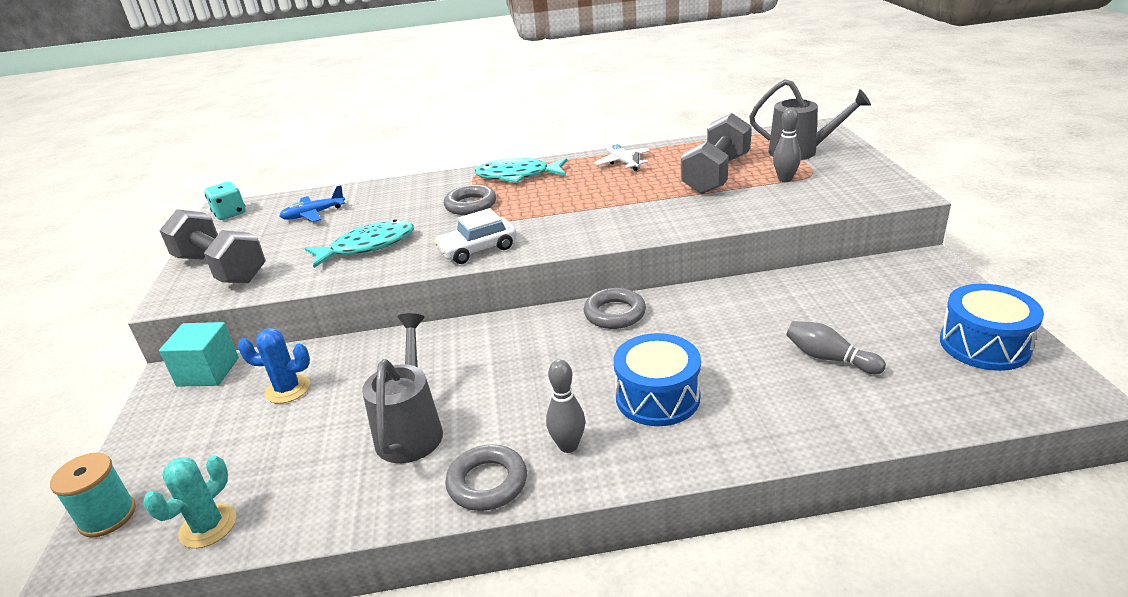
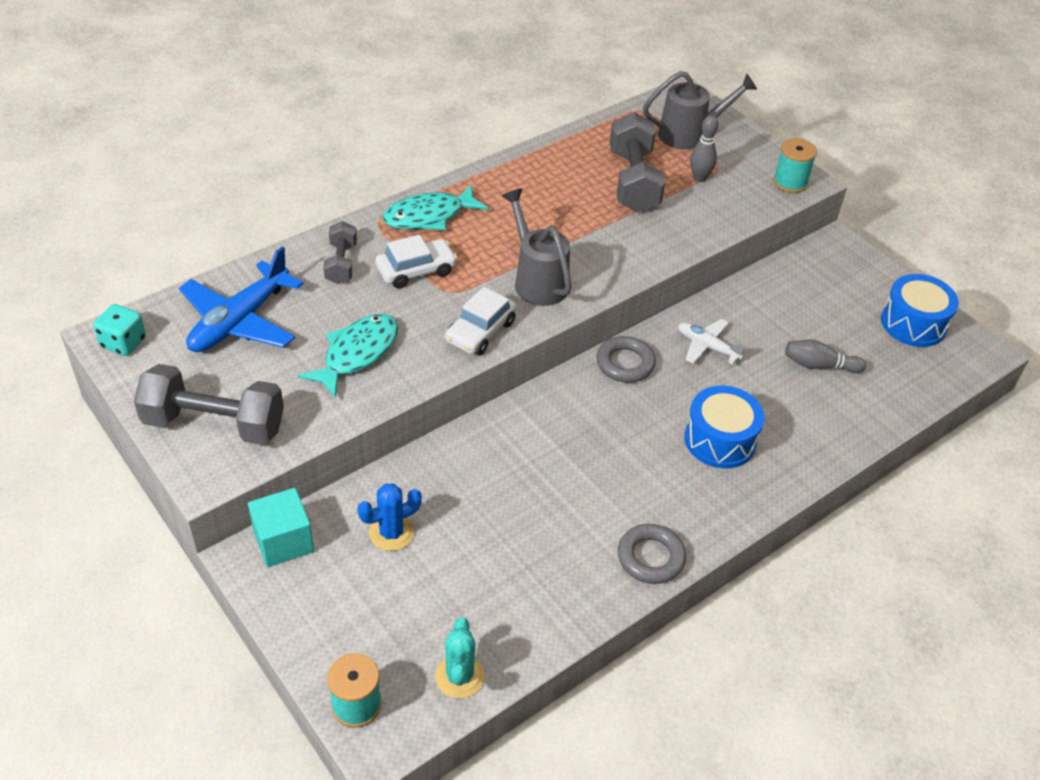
camera: 35 degrees left, 15 degrees up
blue plane [279,185,345,222] -> blue plane [179,247,303,352], size x1.81
grey watering can [362,313,443,463] -> grey watering can moved to [502,188,572,306]
grey ring [444,185,496,215] -> white car [375,235,457,289]
grey bowling pin [546,359,585,453] -> none
white plane [594,144,651,171] -> white plane moved to [678,319,747,365]
none -> grey dumbbell [323,221,357,284]
none -> turquoise spool [773,138,817,193]

